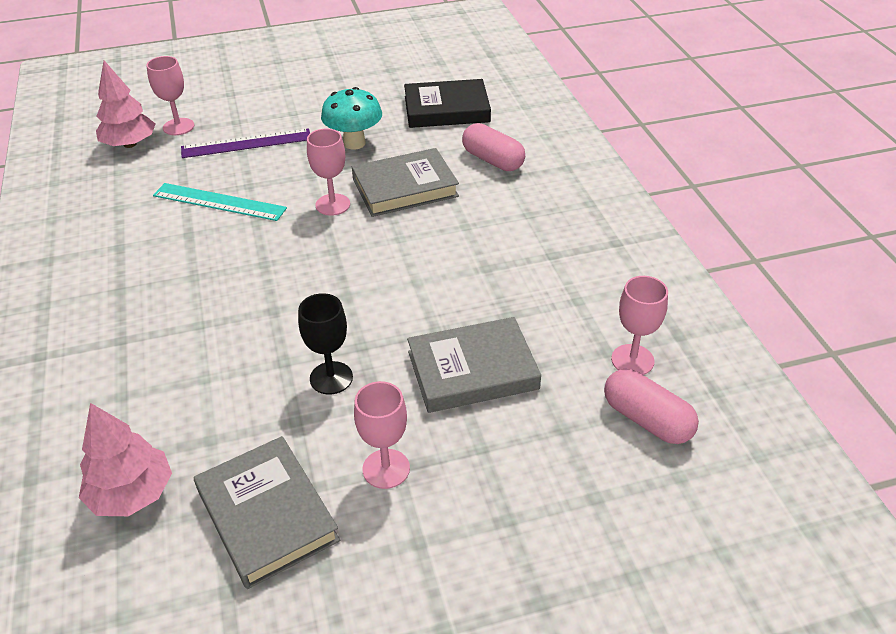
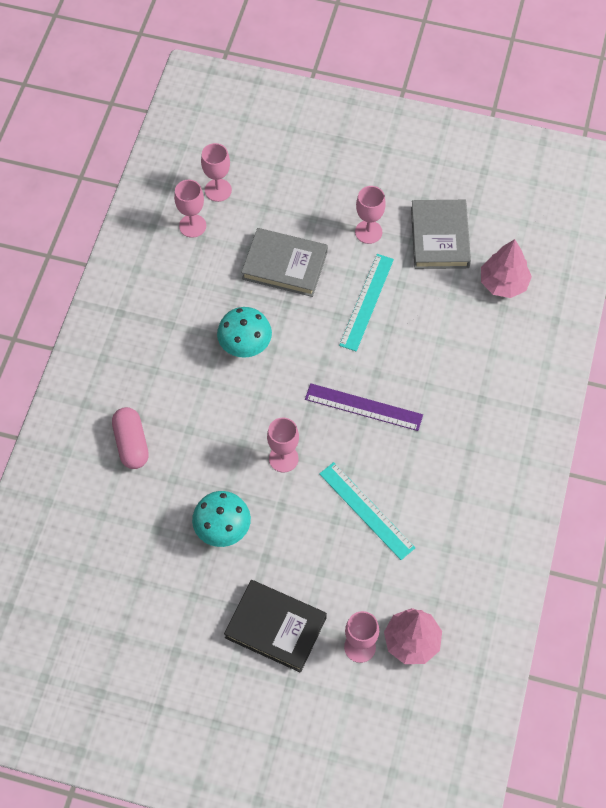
camera: 150 degrees left, 20 degrees up
purple ruler [181,128,310,158] -> purple ruler moved to [305,383,423,431]
black goblet [298,293,353,394] -> turquoise ruler [339,254,394,351]
grey book [352,148,459,217] -> none
black book [404,79,491,128] -> black book moved to [224,580,327,673]
pink capsule [604,369,699,444] -> pink goblet [201,143,232,202]
none -> turquoise mushroom [217,307,272,358]

